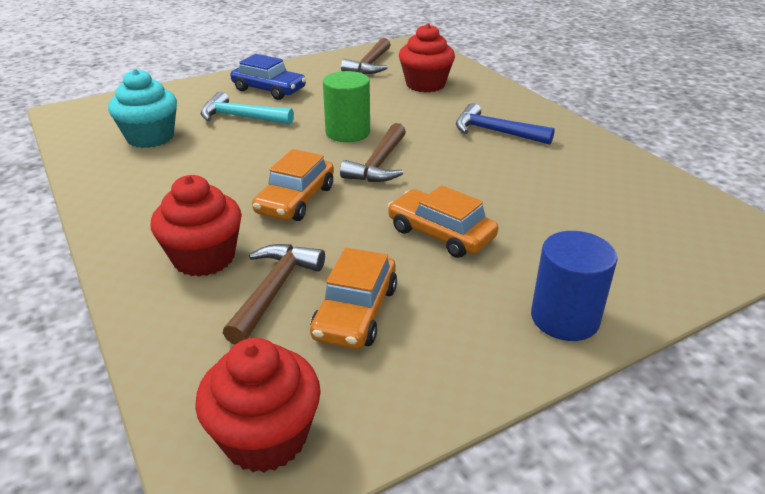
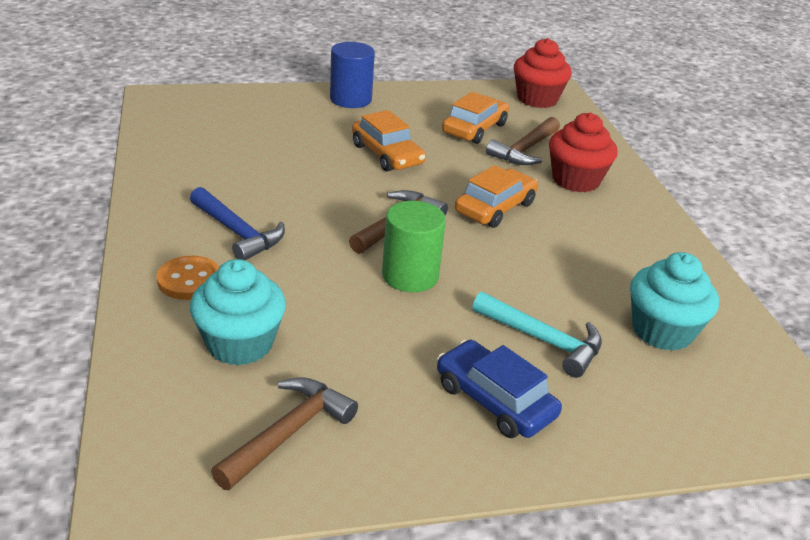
camera: 165 degrees left, 0 degrees up
red cupcake [399,23,455,92] -> turquoise cupcake [190,259,286,366]
none -> orange button [157,255,219,300]

